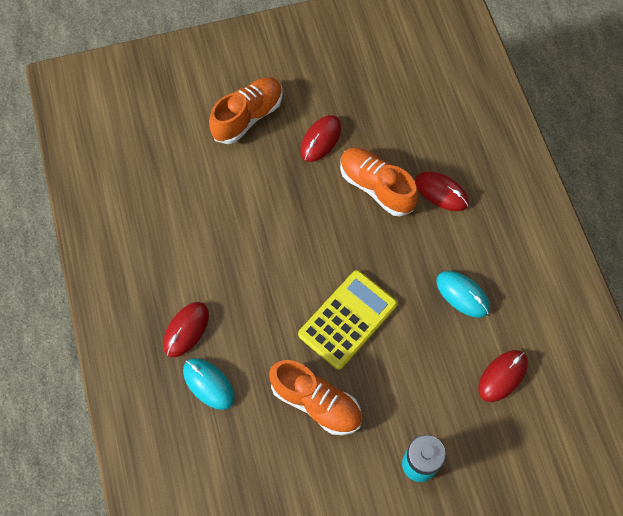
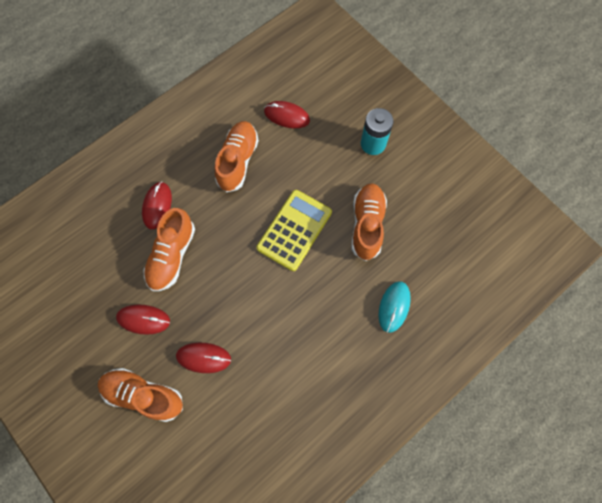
camera: 115 degrees left, 5 degrees up
red mouse [163,302,209,357] -> red mouse moved to [176,343,231,373]
yellow calculator [298,270,397,370] -> yellow calculator turned 105 degrees clockwise [256,190,332,271]
turquoise mouse [436,271,490,318] -> orange shoe [215,121,259,192]

